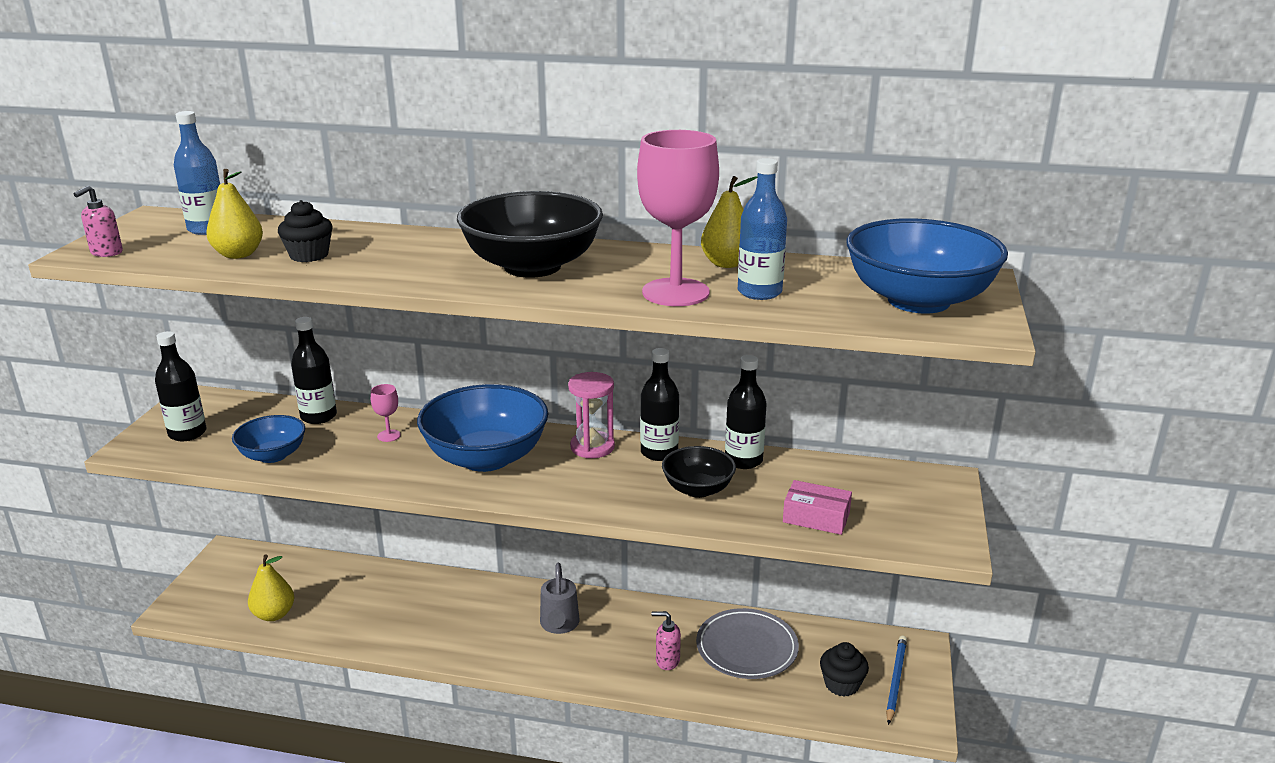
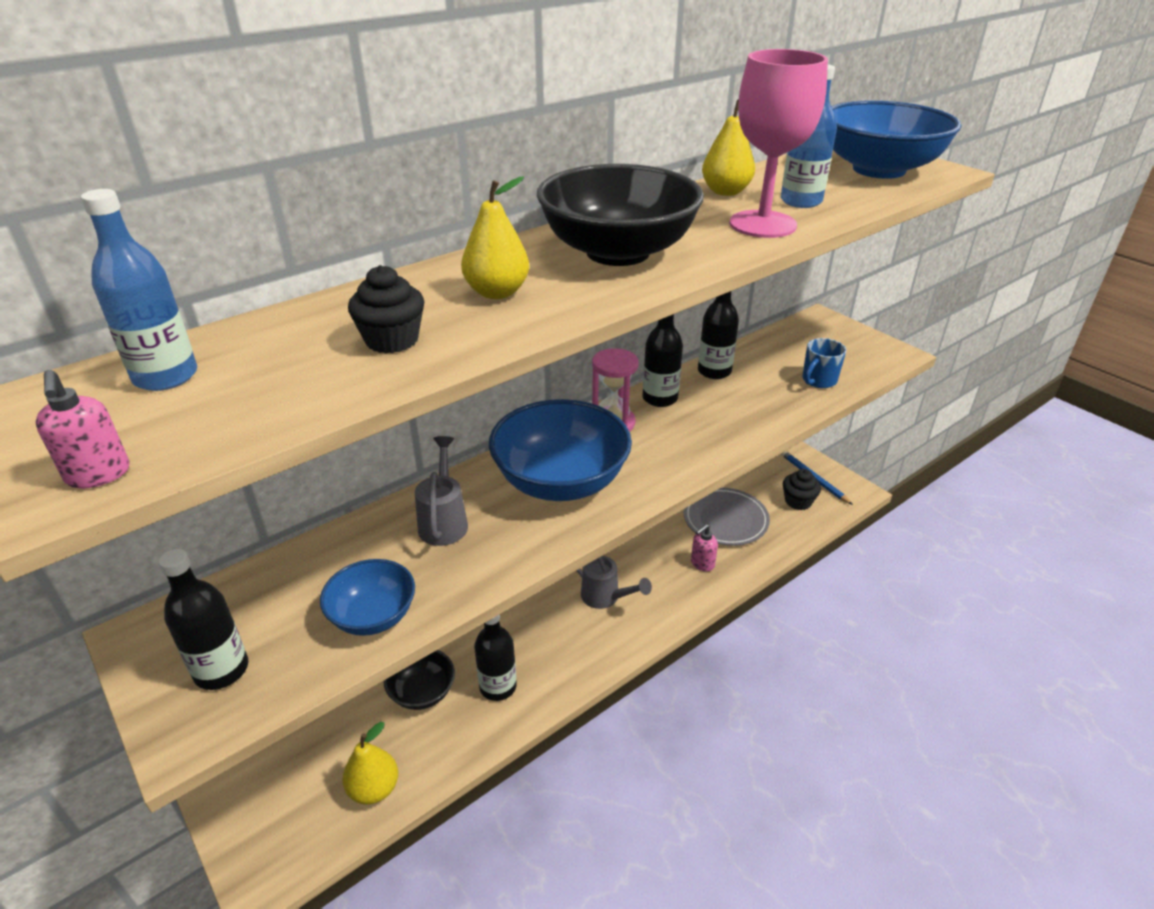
camera: 50 degrees left, 10 degrees up
yellow pear [206,169,263,259] -> yellow pear moved to [461,177,529,299]
black bottle [291,317,337,424] -> black bottle moved to [474,614,517,701]
pink goblet [371,384,401,442] -> grey watering can [415,436,468,546]
black bowl [662,446,736,498] -> black bowl moved to [384,650,455,710]
pink box [783,480,852,535] -> blue mug [802,338,847,388]

